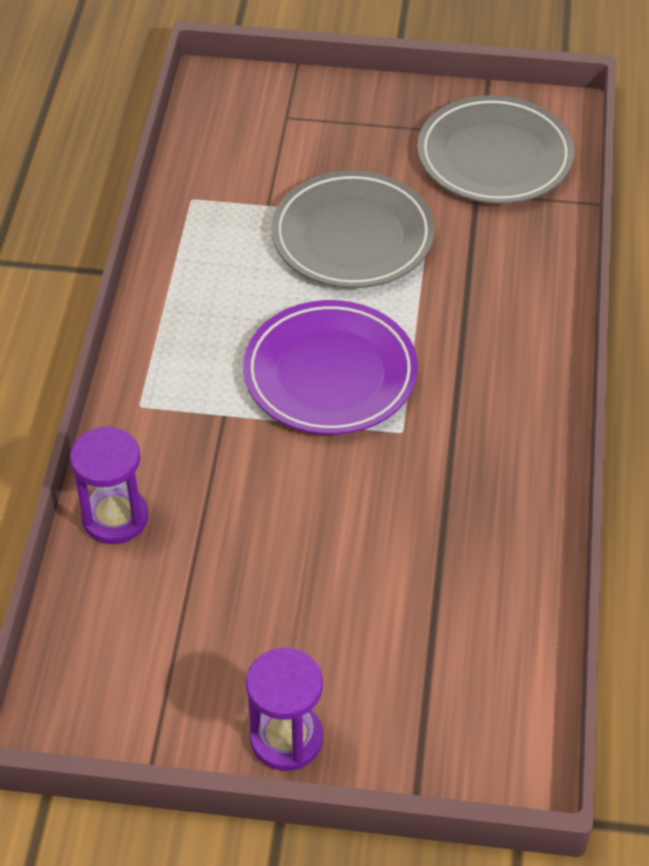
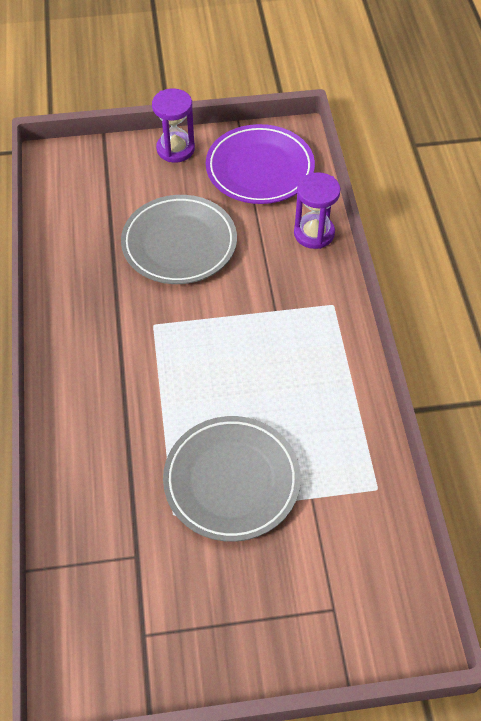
camera: 165 degrees right, 5 degrees up
purple plate [243,300,418,435] -> purple plate moved to [206,124,315,204]
grey plate [417,95,574,204] -> grey plate moved to [121,195,237,284]

